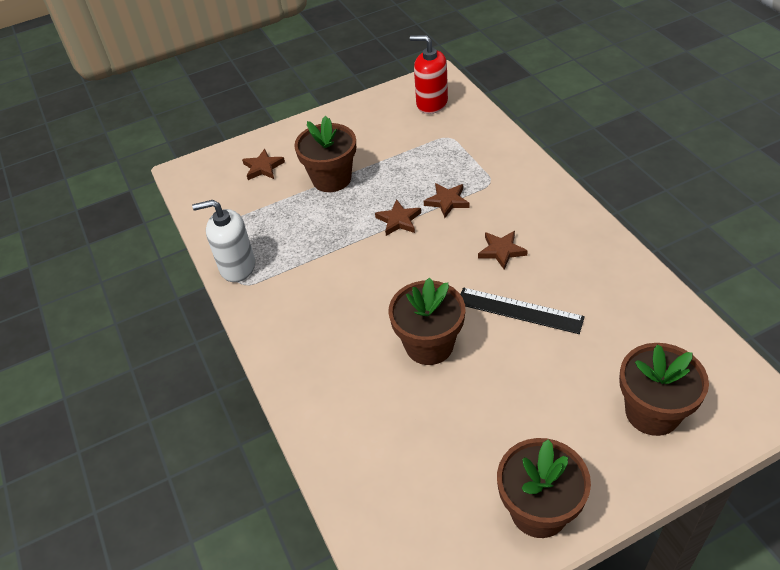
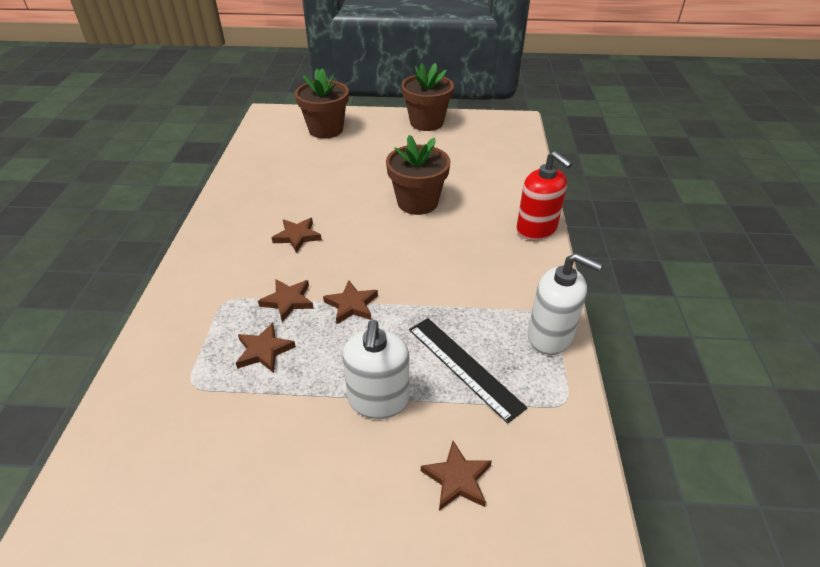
camera: 155 degrees left, 5 degrees down
brown flower pot [294,116,356,192] -> white soap dispenser [342,320,409,419]
red soap dispenser [410,35,448,114] -> red soap dispenser moved to [516,151,572,240]
black ruler [460,287,585,334] -> black ruler moved to [409,318,527,424]
none -> brown star [236,322,296,373]

